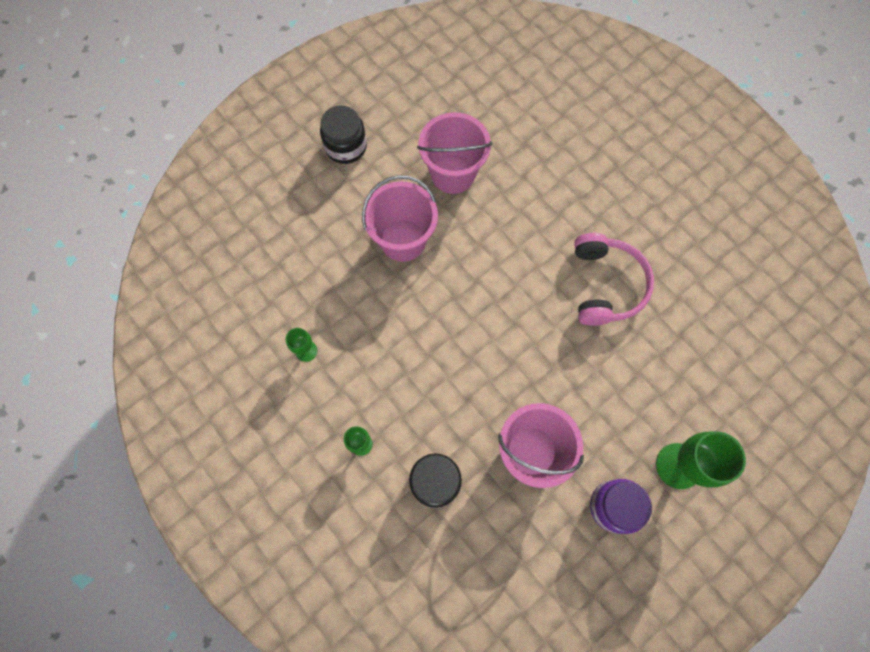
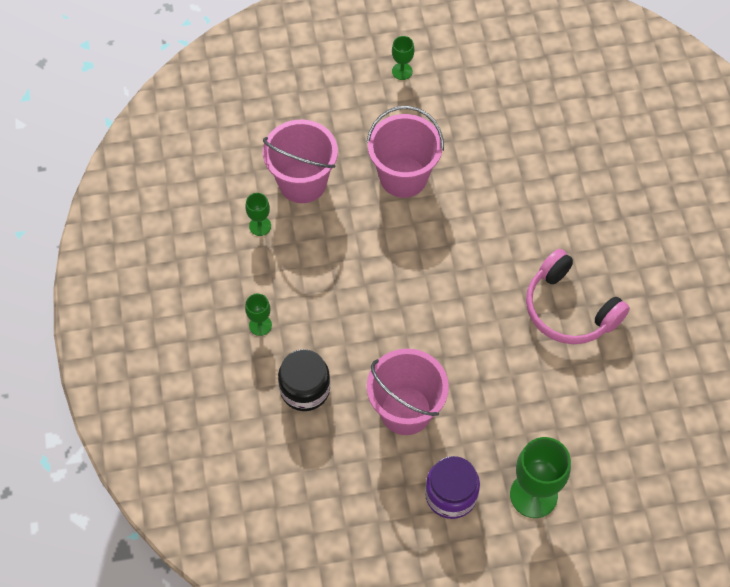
camera: 30 degrees right, 10 degrees down
black jar [320,105,367,164] -> green goblet [392,36,414,80]
pink bucket [417,112,492,194] -> pink bucket moved to [263,120,338,203]
pink headphones [574,233,654,326] -> pink headphones turned 105 degrees clockwise [526,249,630,344]

